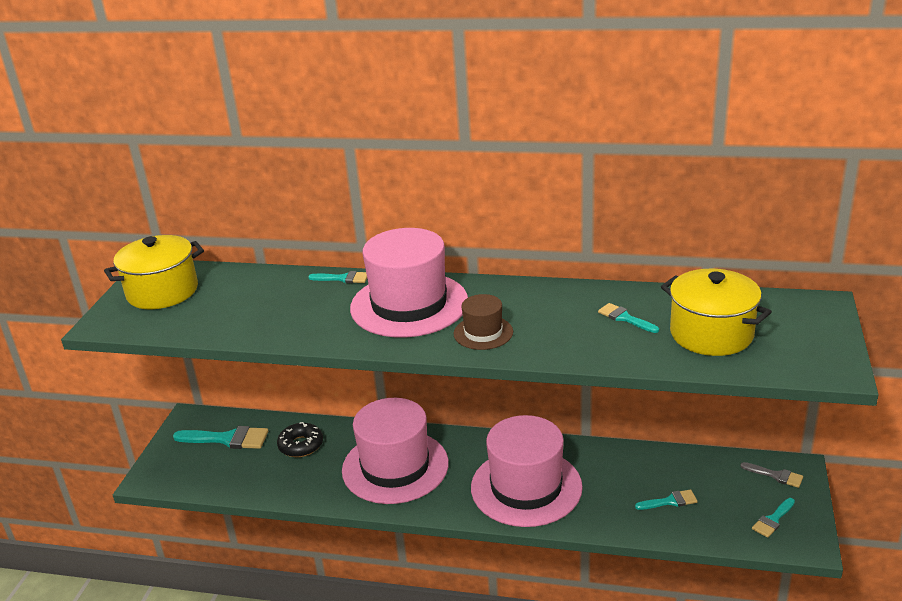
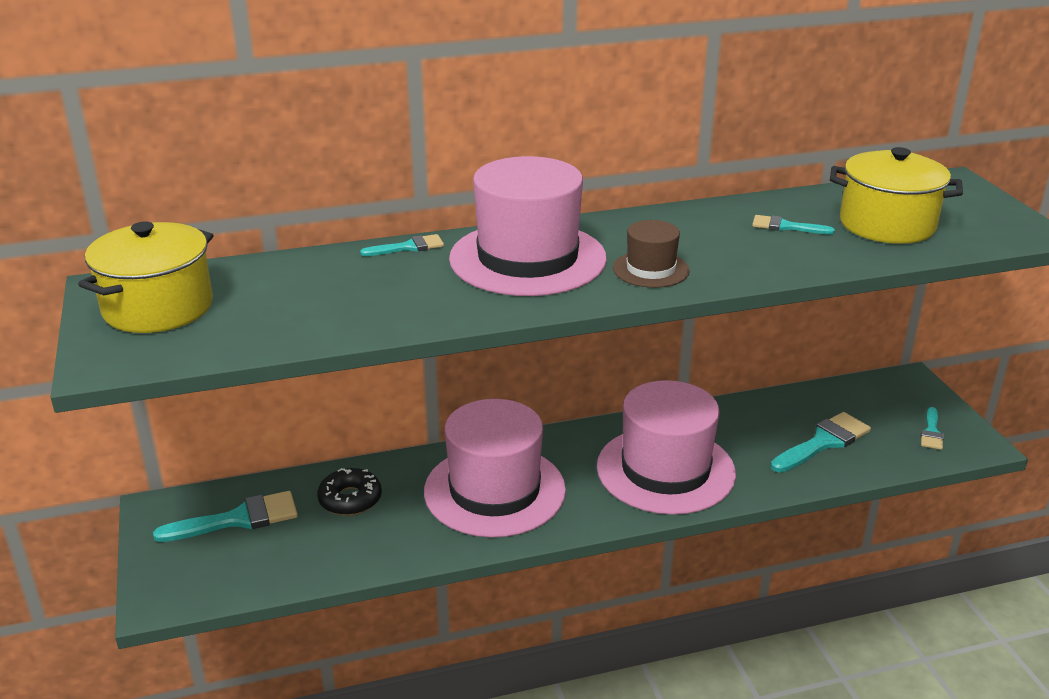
camera: 30 degrees left, 0 degrees up
turquoise brush [635,489,698,510] -> turquoise brush [771,412,871,473], size x1.76
grey brush [740,462,803,488] -> none

